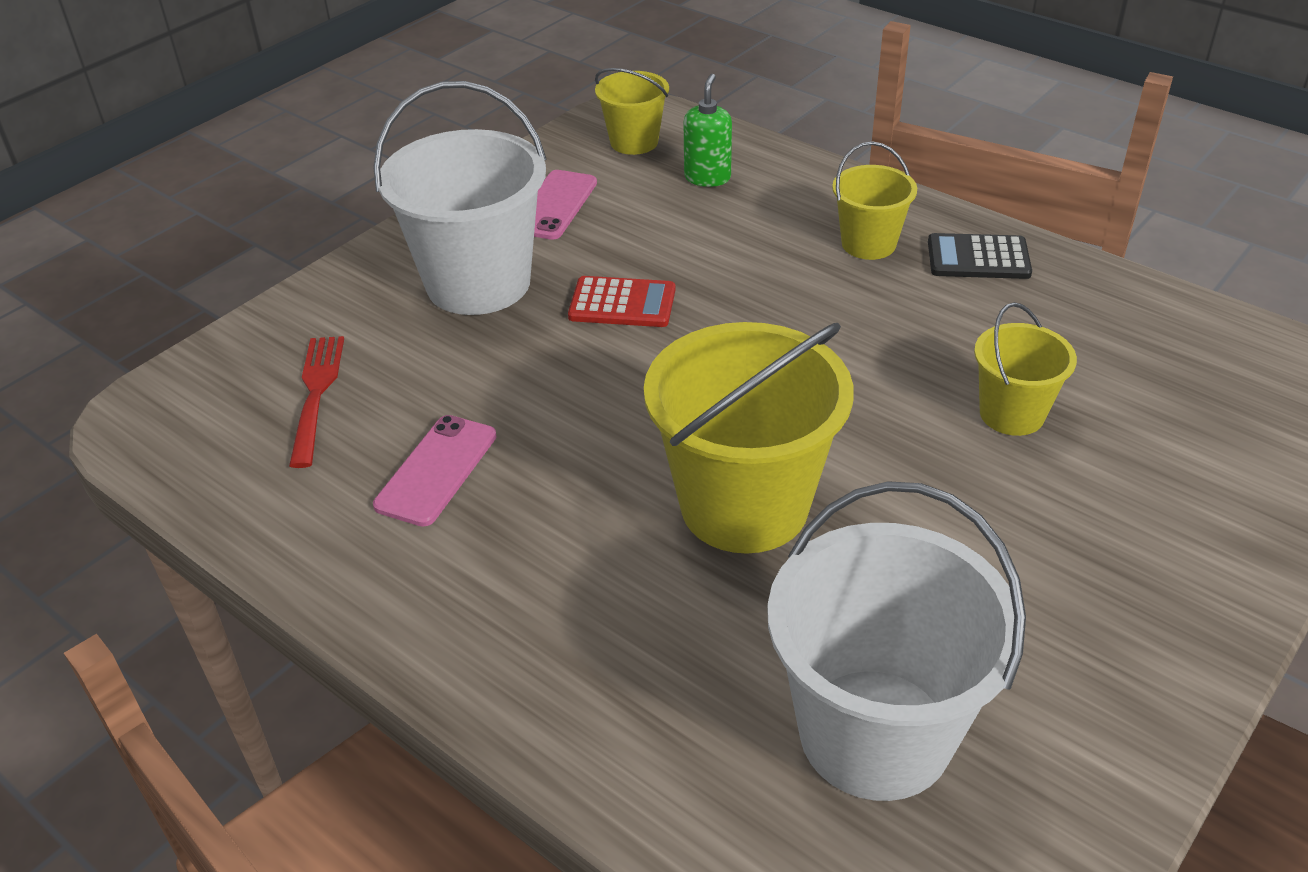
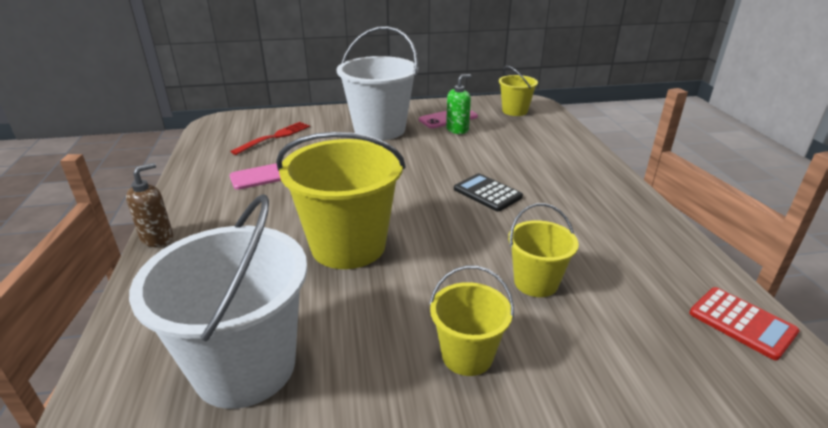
camera: 40 degrees right, 10 degrees down
red calculator [568,276,675,327] -> red calculator moved to [689,287,800,360]
green soap dispenser [684,74,732,187] -> green soap dispenser moved to [446,74,471,134]
yellow bucket [832,141,917,260] -> yellow bucket moved to [430,265,514,376]
black calculator [928,233,1032,279] -> black calculator moved to [454,173,523,212]
none -> brown soap dispenser [126,163,173,247]

